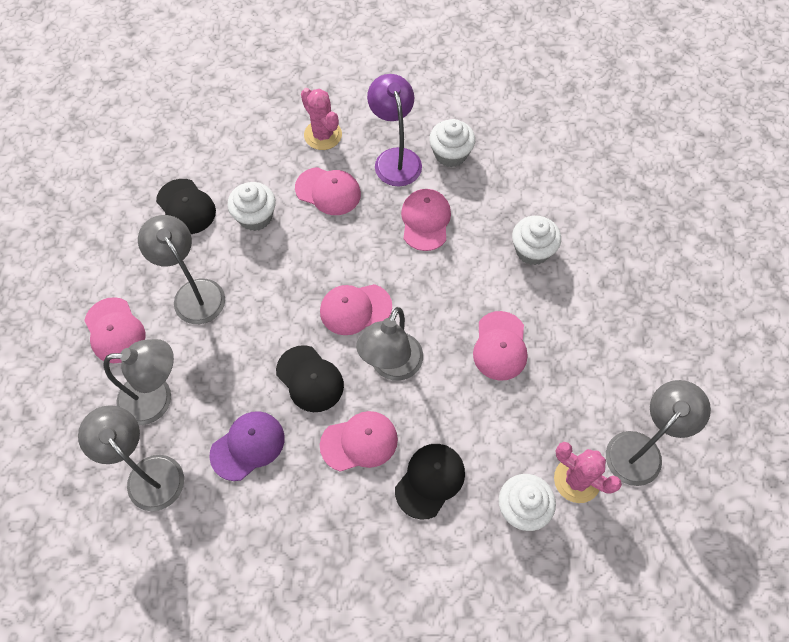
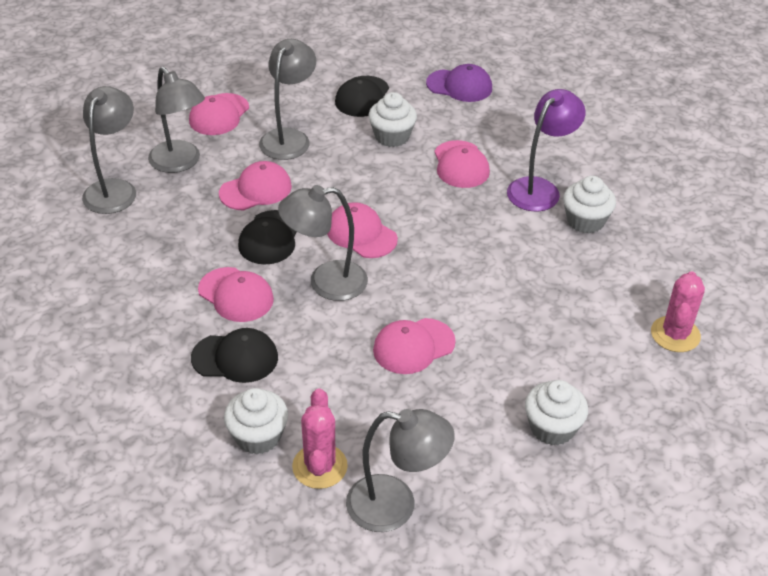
camera: 55 degrees right, 20 degrees down
purple cap [209,411,285,481] -> purple cap moved to [426,64,492,102]
pink cactus [301,88,342,150] -> pink cactus moved to [651,271,705,352]
pink cap [401,189,451,251] -> pink cap moved to [219,161,292,211]
white cupcake [512,215,561,265] -> white cupcake moved to [525,380,588,445]

